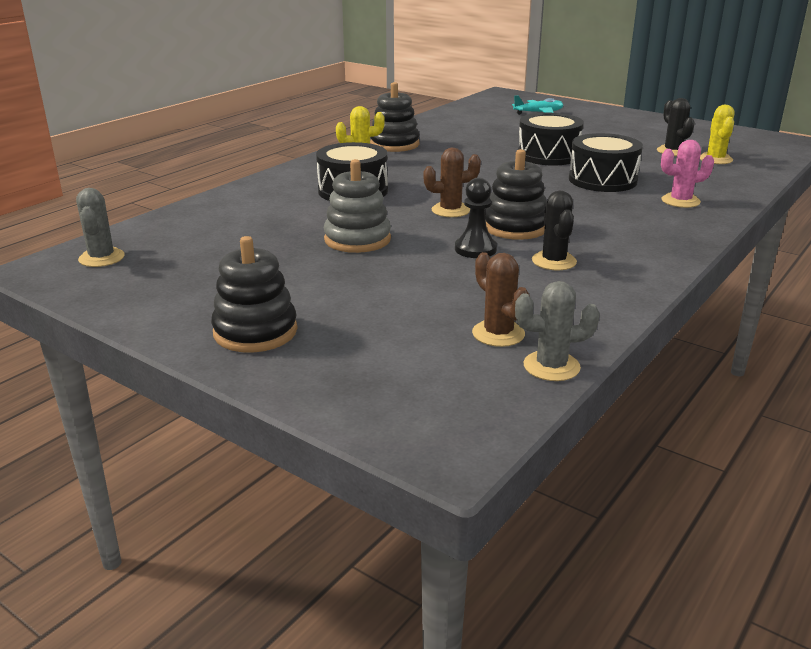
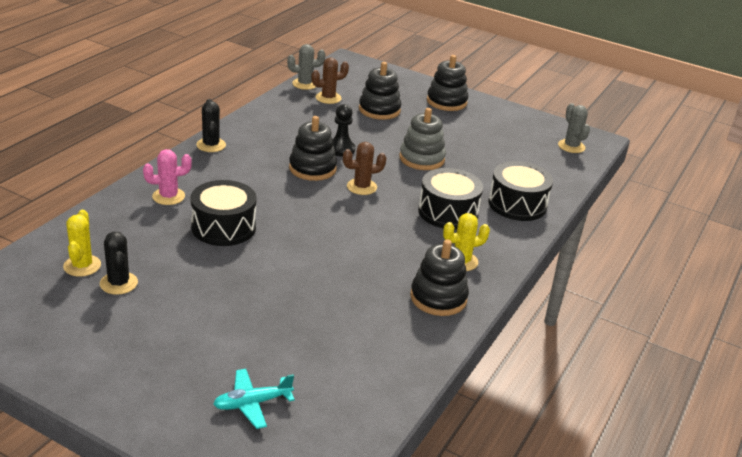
camera: 170 degrees right, 5 degrees up
brown cactus [472,252,530,347] -> brown cactus turned 75 degrees counterclockwise [311,57,349,104]
black drum [518,113,584,166] -> black drum moved to [488,161,553,221]
black cactus [532,191,577,270] -> black cactus moved to [196,99,226,152]
none -> black stacking toy [359,62,401,120]

